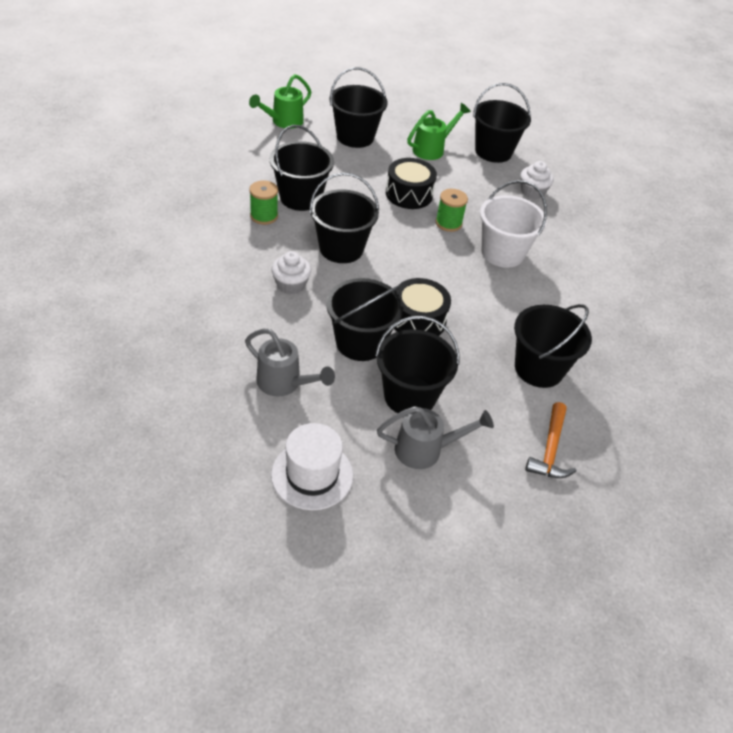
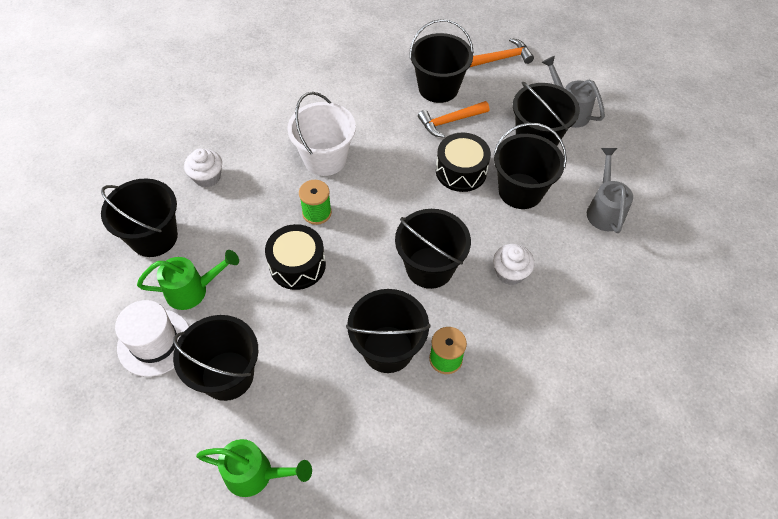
camera: 120 degrees left, 10 degrees up
white hat [271,423,353,510] -> white hat moved to [115,300,189,377]
green watering can [407,103,471,160] -> green watering can turned 150 degrees clockwise [137,250,239,310]
none -> orange hammer [418,101,489,138]

